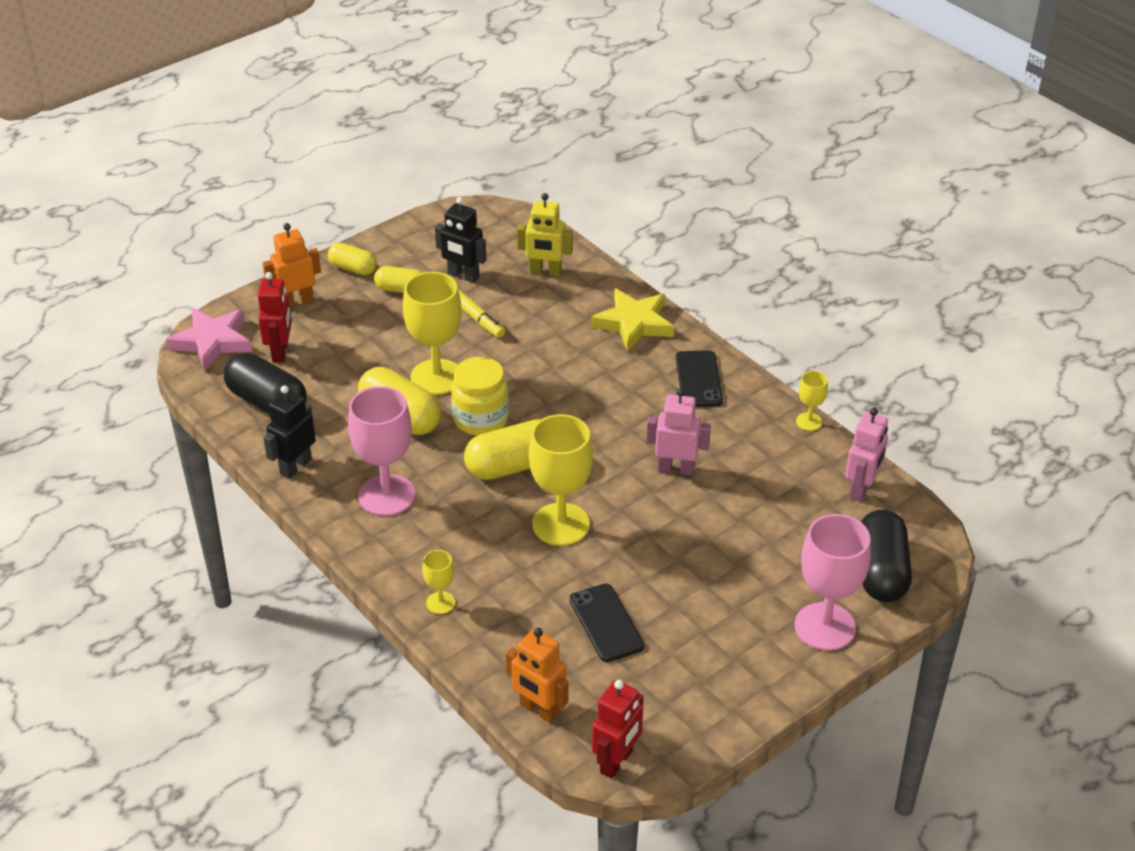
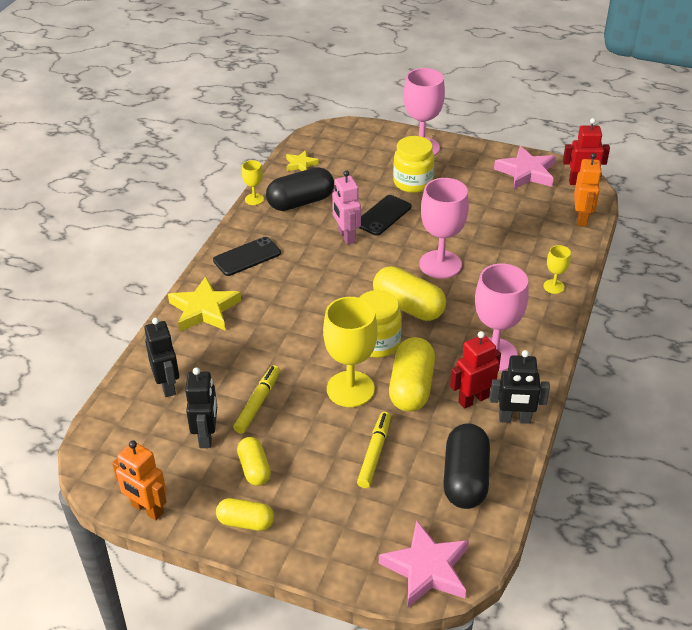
camera: 120 degrees left, 0 degrees up
red robot [258,272,292,363] -> red robot moved to [450,331,501,409]
orange robot [263,223,321,308] -> orange robot moved to [112,440,167,520]
yellow capsule [328,243,377,275] -> yellow capsule turned 75 degrees counterclockwise [216,498,274,531]
yellow robot [517,193,573,277] -> black robot [144,318,179,397]
yellow goblet [529,414,593,546] -> pink goblet [419,178,469,279]
black phone [569,584,644,662] -> black phone moved to [359,195,412,236]
pink robot [845,408,888,502] -> yellow star [286,150,319,171]
black capsule [861,510,912,602] -> black capsule moved to [266,167,334,211]
none -> yellow marker [357,412,391,488]
none -> yellow jar [393,136,434,193]
none -> pink star [494,146,556,189]

